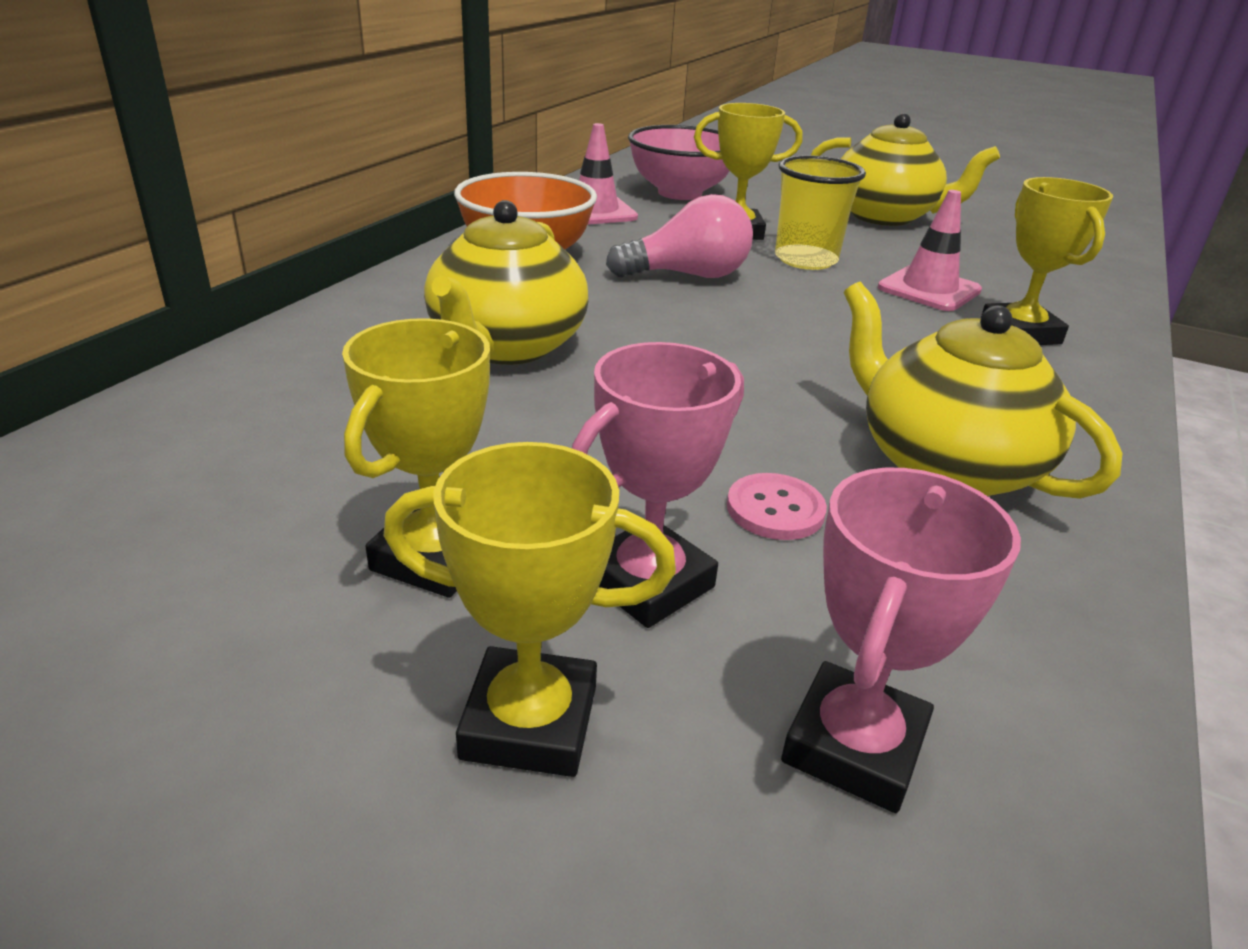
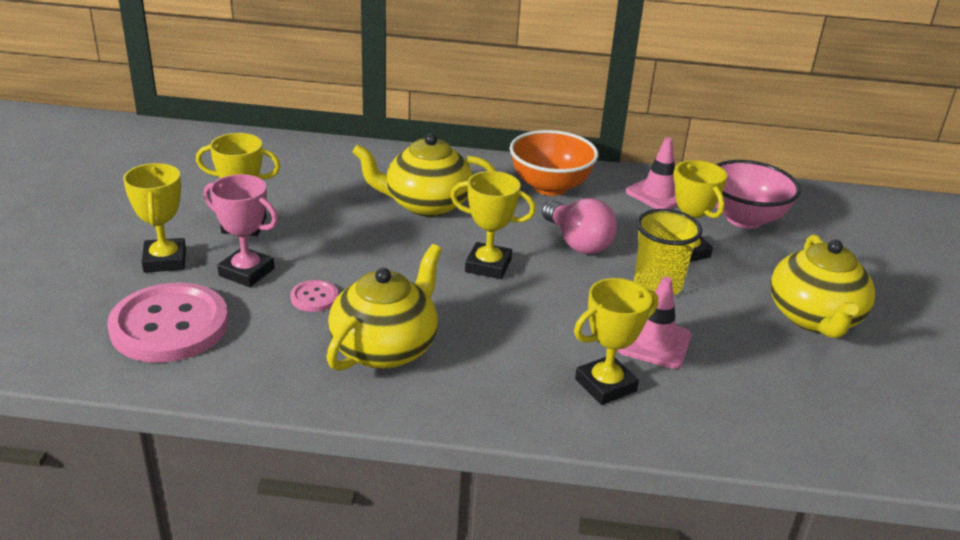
camera: 70 degrees right, 0 degrees up
pink trophy [781,468,1021,813] -> pink button [107,283,228,363]
none -> yellow trophy [450,171,536,279]

